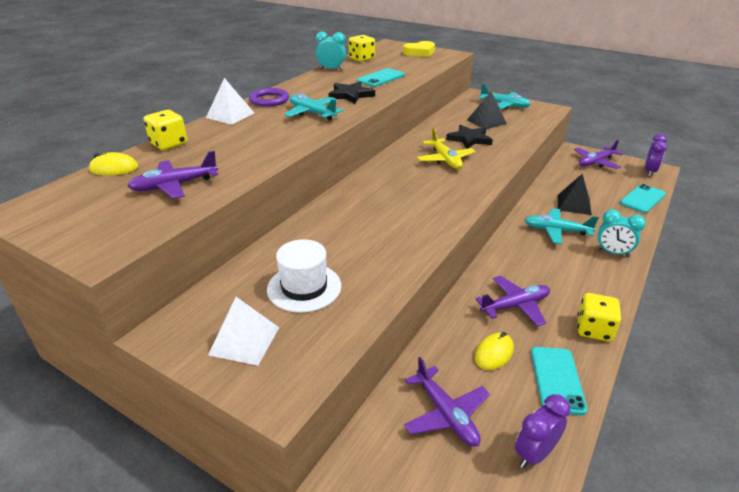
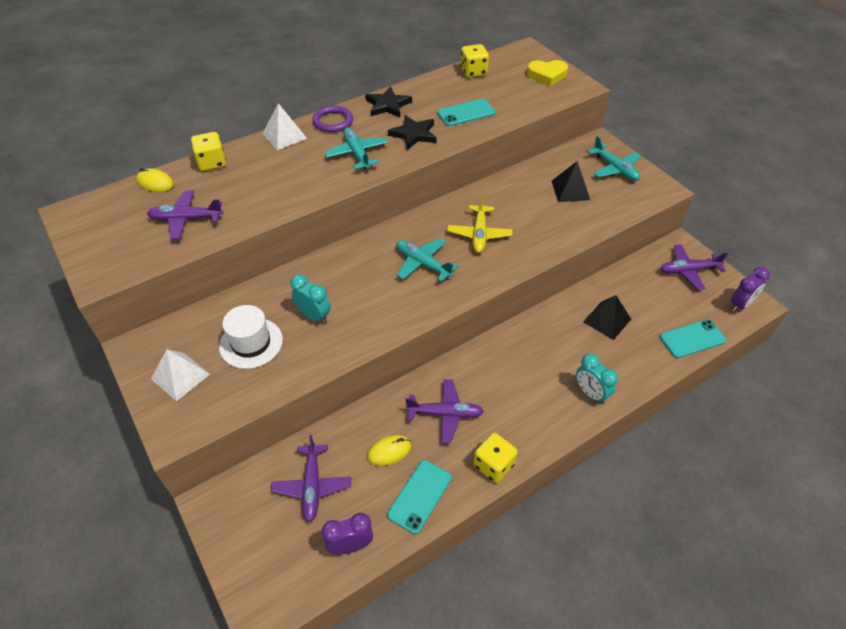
camera: 25 degrees right, 15 degrees up
turquoise clock [316,31,346,70] -> turquoise clock moved to [290,274,331,324]
black star [446,125,493,149] -> black star moved to [365,86,412,118]
turquoise plane [525,208,599,244] -> turquoise plane moved to [397,238,458,282]

